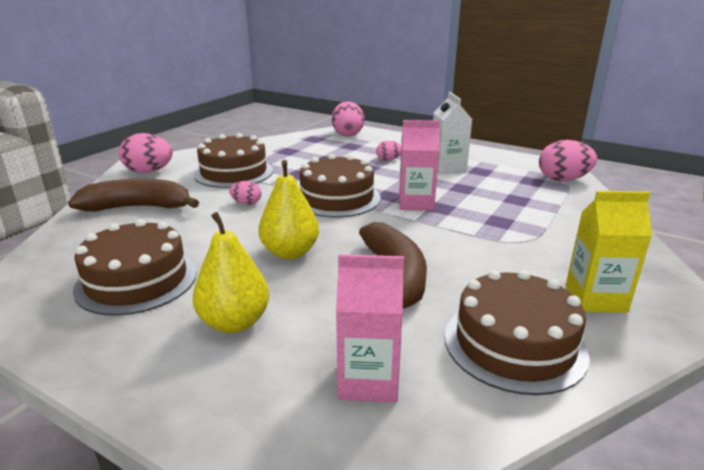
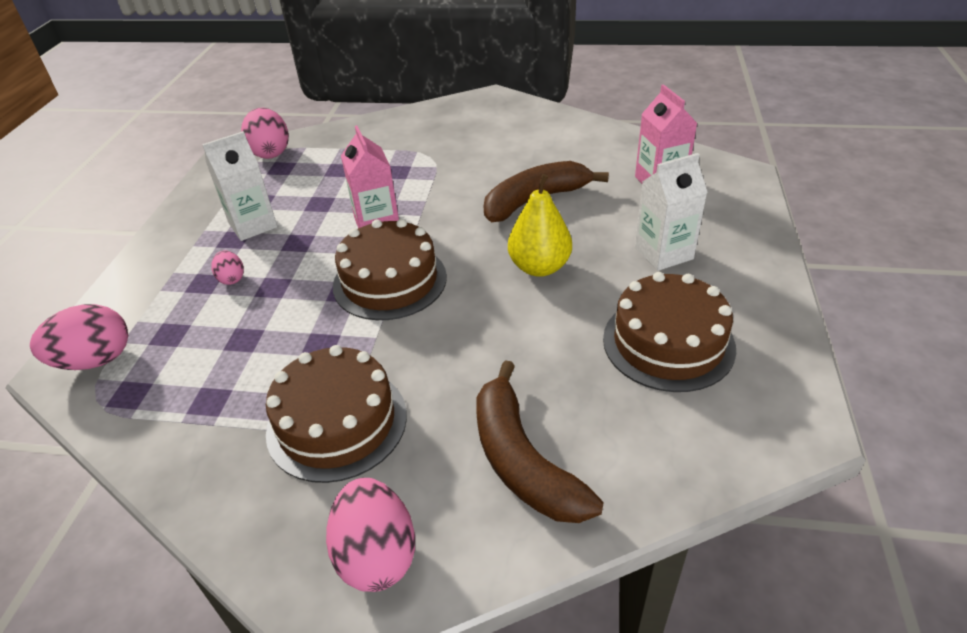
camera: 110 degrees left, 15 degrees up
yellow pear [193,212,269,333] -> white carton [635,153,708,271]
pink egg [229,181,261,205] -> none
brown cake [445,270,590,395] -> none
yellow carton [566,191,652,313] -> none

